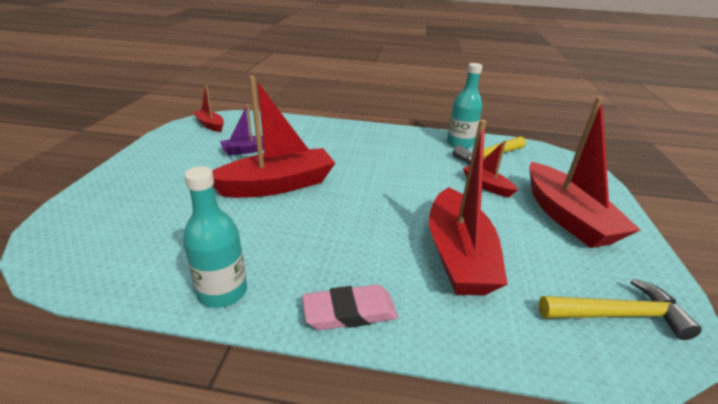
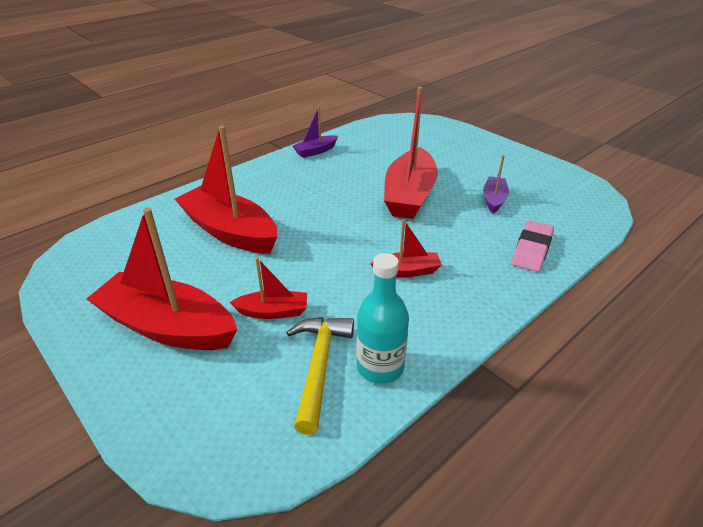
camera: 130 degrees right, 5 degrees up
turquoise bottle [183,166,247,308] -> purple boat [293,106,338,158]
red boat [193,85,224,132] -> red boat moved to [370,219,442,278]
pink eraser [302,285,398,330] -> pink eraser moved to [512,221,554,272]
yellow hammer [539,278,702,340] -> none

